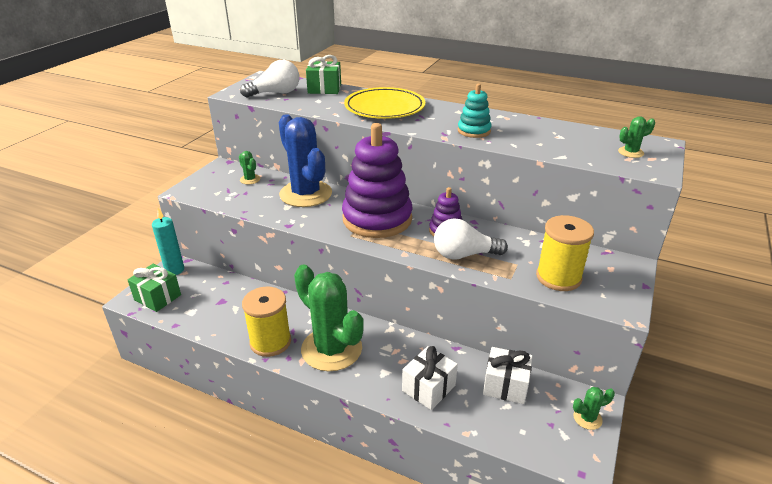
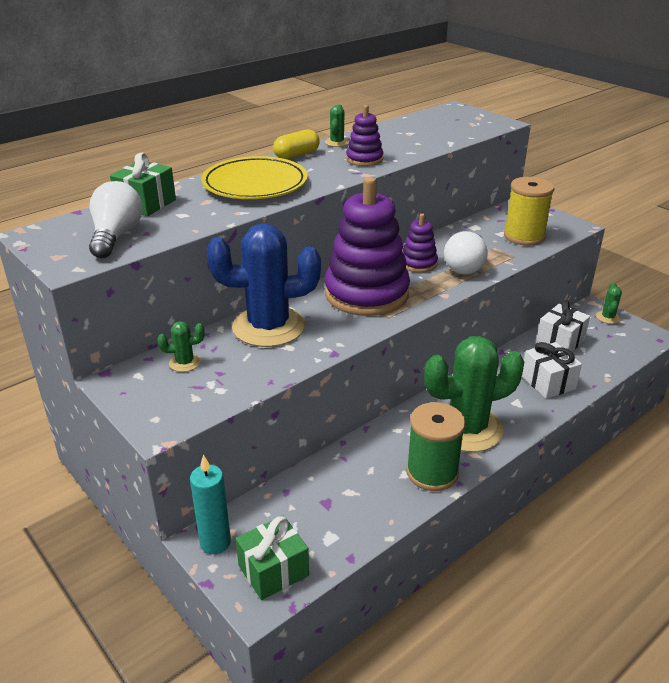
camera: 65 degrees left, 0 degrees up
yellow spool [242,286,291,357] -> green spool [406,402,466,491]
turquoise stacking toy [458,83,492,138] -> purple stacking toy [346,105,383,166]
green cactus [618,116,655,158] -> green cactus moved to [325,104,349,147]
none -> yellow capsule [273,129,320,159]

